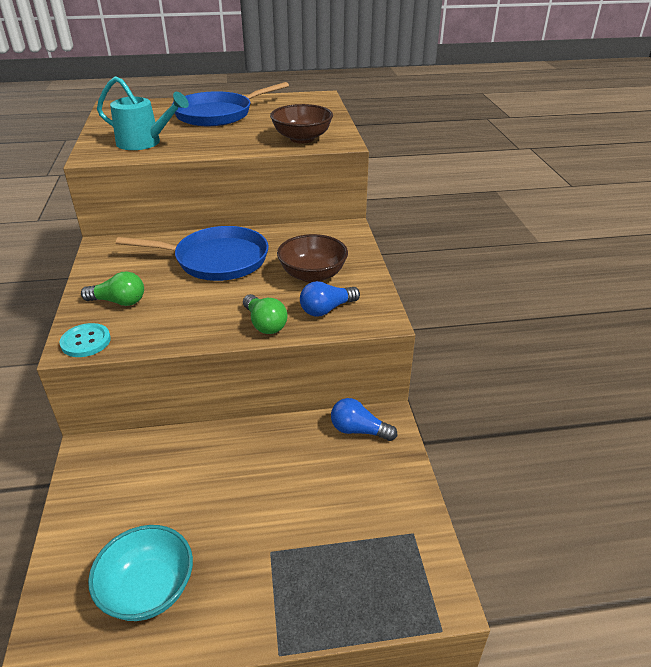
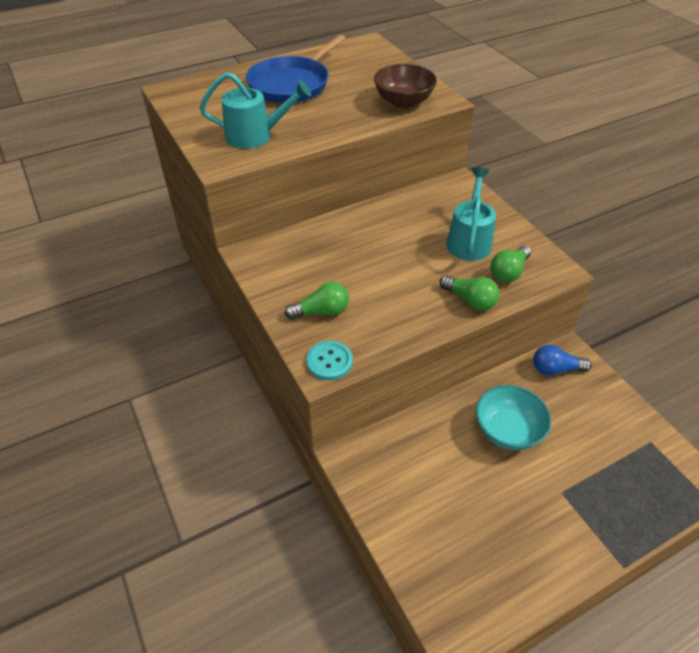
camera: 20 degrees left, 10 degrees up
turquoise bowl [88,525,193,621] -> turquoise bowl moved to [476,385,551,450]
blue pan [116,226,268,281] -> none
brown bowl [277,234,348,283] -> turquoise watering can [447,167,496,261]
blue light bulb [300,281,360,317] -> green light bulb [490,246,531,282]

